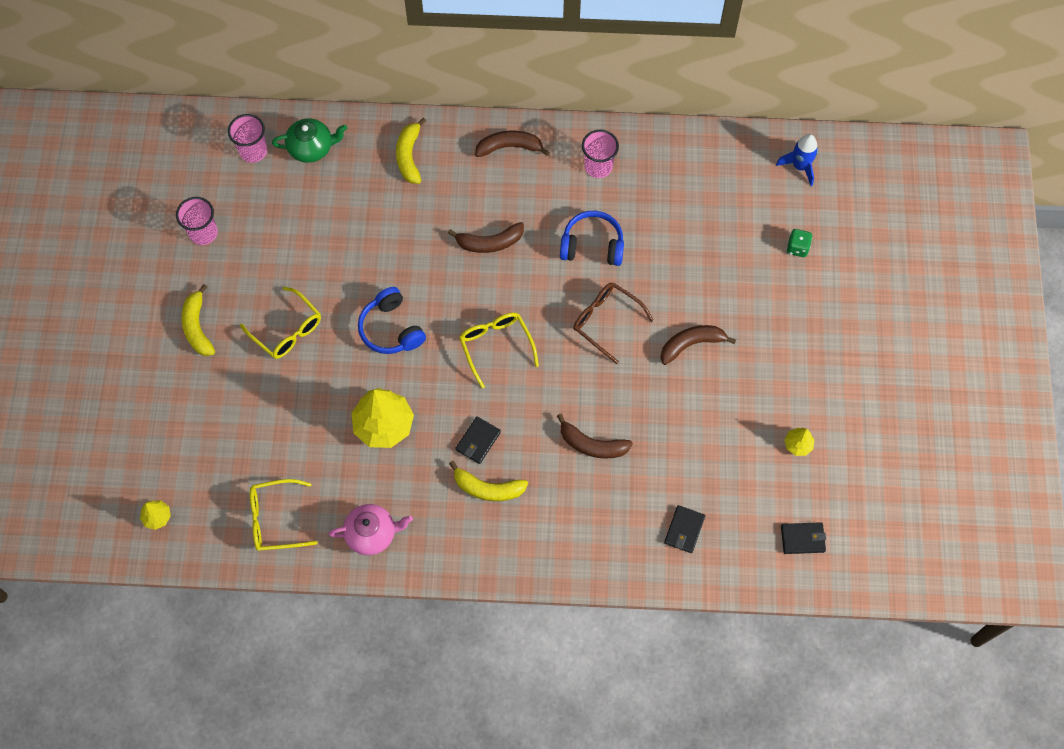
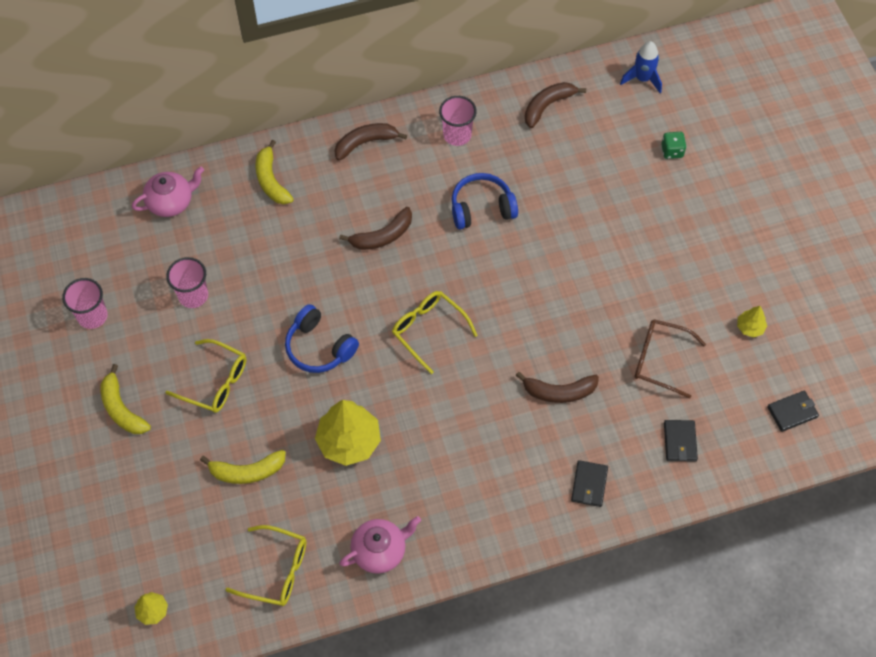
camera: 20 degrees left, 5 degrees down
pink cup [228,114,267,163] -> pink cup moved to [166,257,208,308]
yellow glasses [250,479,317,551] -> yellow glasses turned 135 degrees counterclockwise [225,525,307,606]
green teapot [272,118,347,163] -> pink teapot [132,167,204,217]
yellow banana [449,461,528,501] -> yellow banana moved to [200,450,286,484]
black wallet [455,416,501,464] -> black wallet moved to [571,460,608,507]
brown glasses [573,283,654,364] -> brown glasses moved to [634,319,706,399]
brown banana [660,325,736,365] -> brown banana moved to [525,82,586,128]

